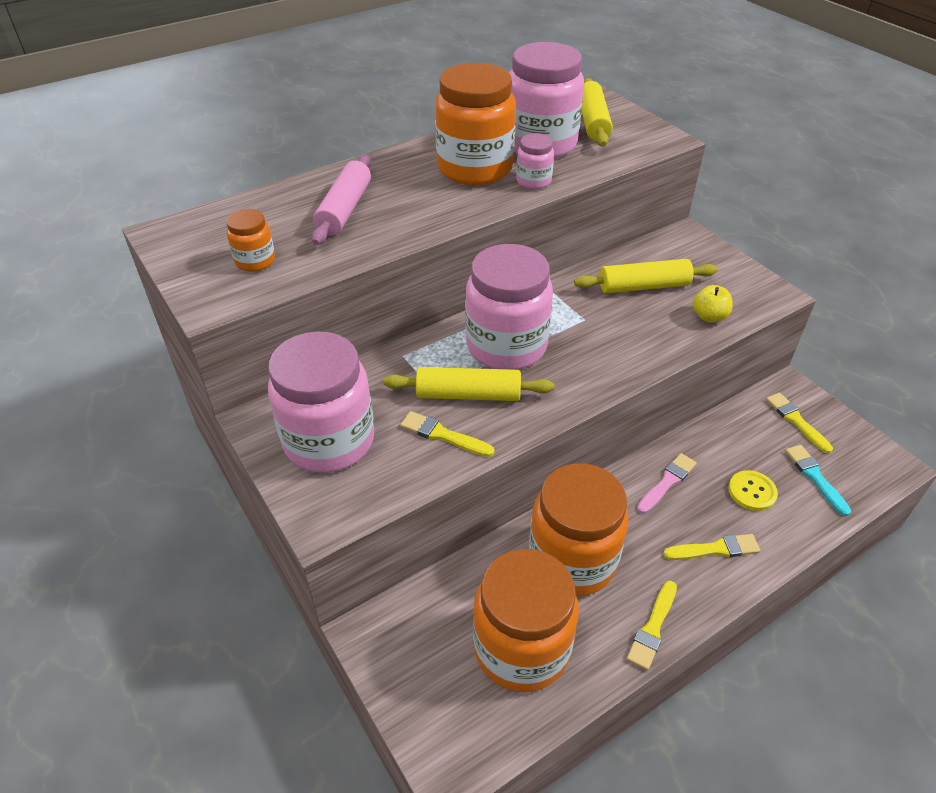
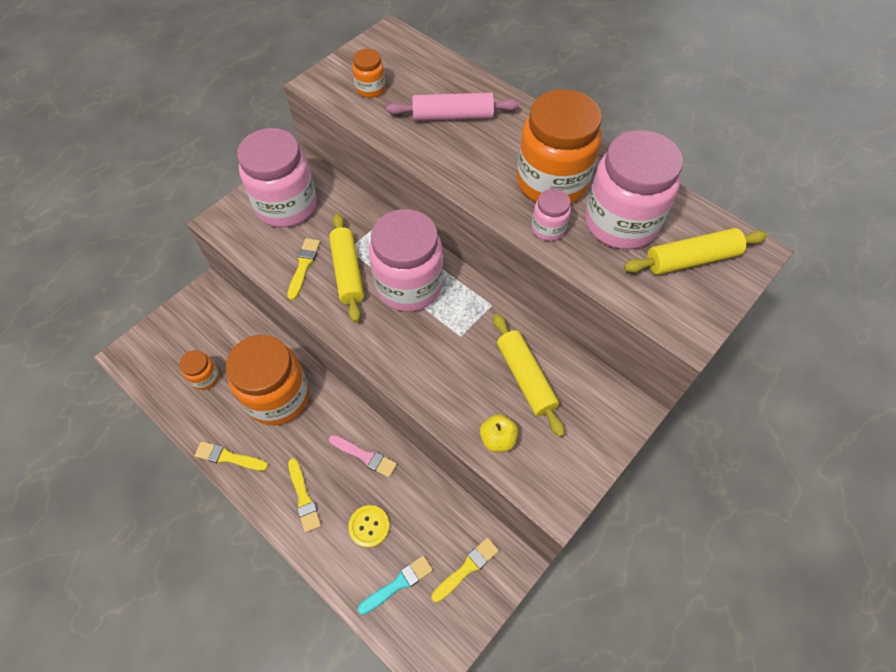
camera: 75 degrees right, 15 degrees up
orange jar [473,549,579,692] -> orange jar [180,350,219,390], size x0.46

